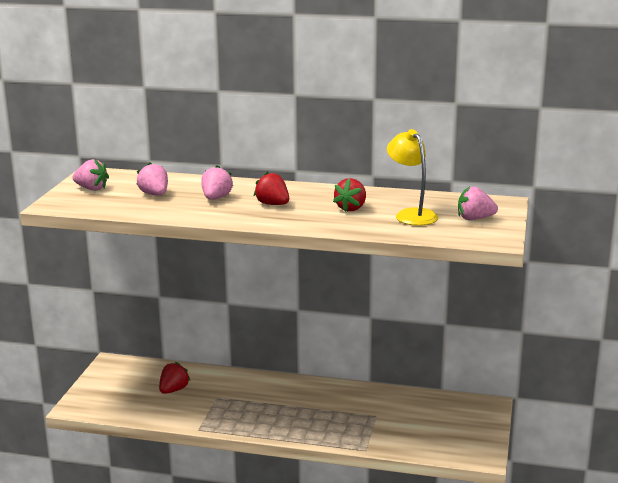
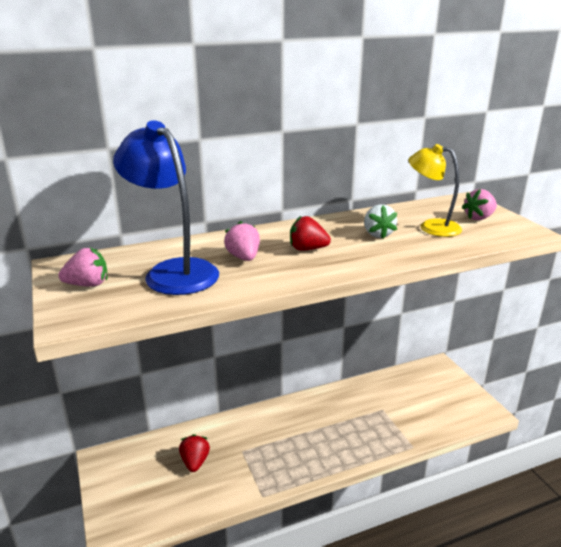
camera: 35 degrees left, 5 degrees up
pink strawberry [136,162,168,195] -> blue lamp [113,120,219,295]
red strawberry [333,178,366,212] -> white strawberry [364,204,397,239]

